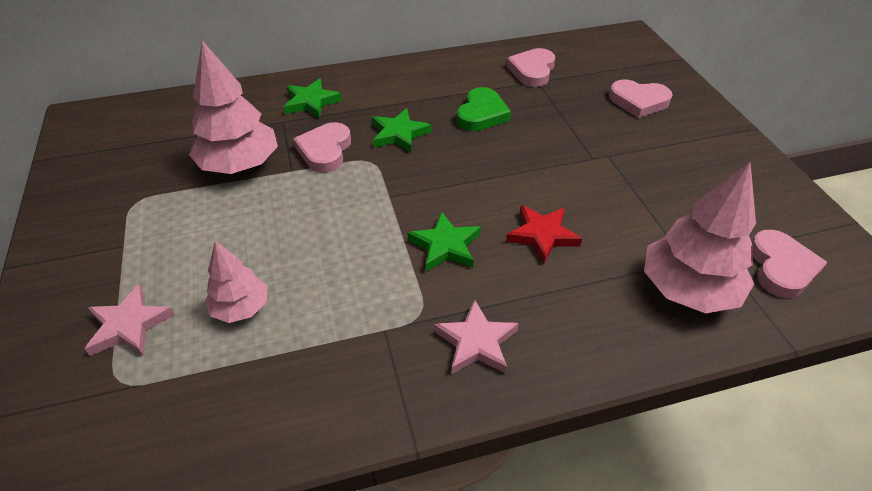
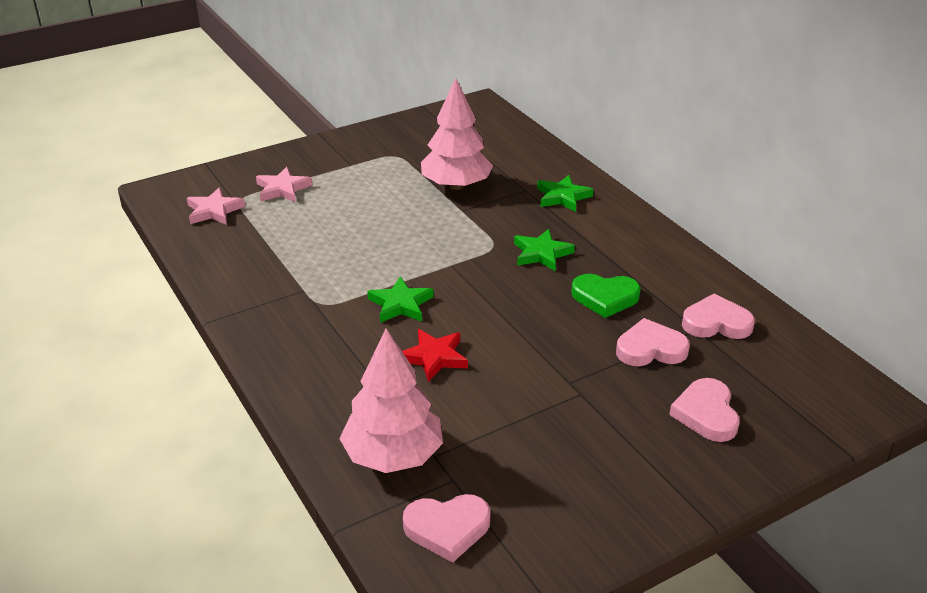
camera: 75 degrees right, 10 degrees down
pink tree [205,241,267,323] -> none
pink heart [293,122,351,173] -> pink heart moved to [616,318,690,366]
pink star [434,300,519,375] -> pink star moved to [187,188,245,225]

